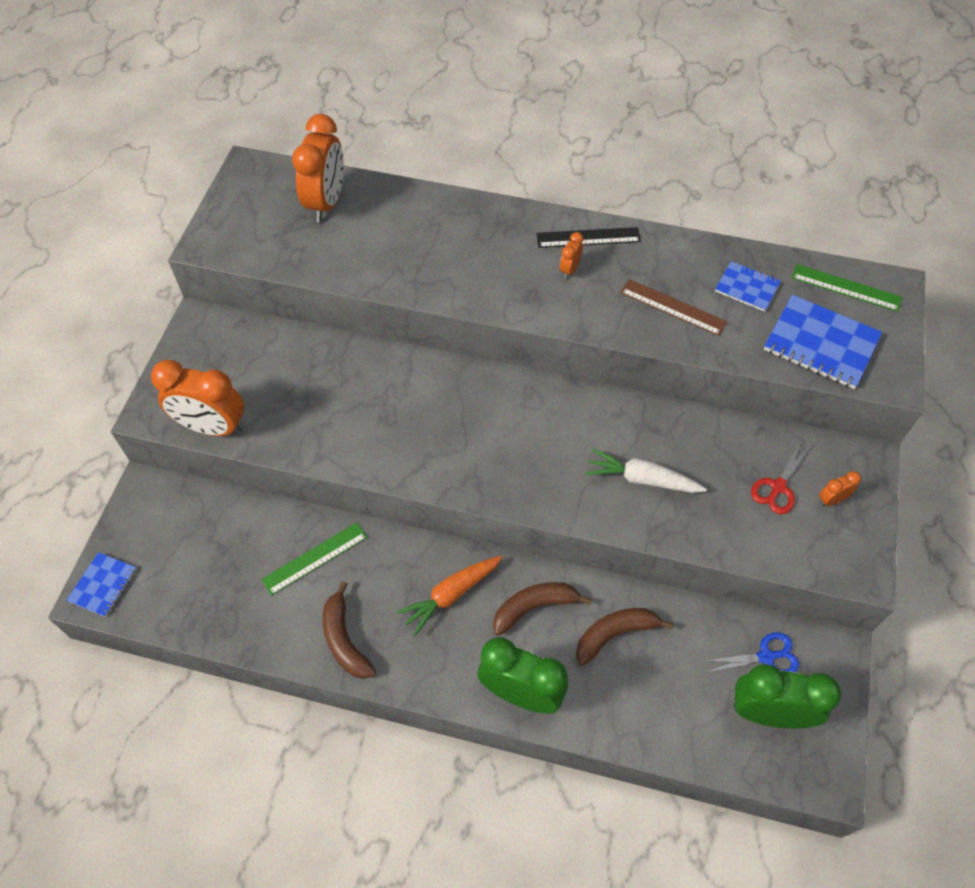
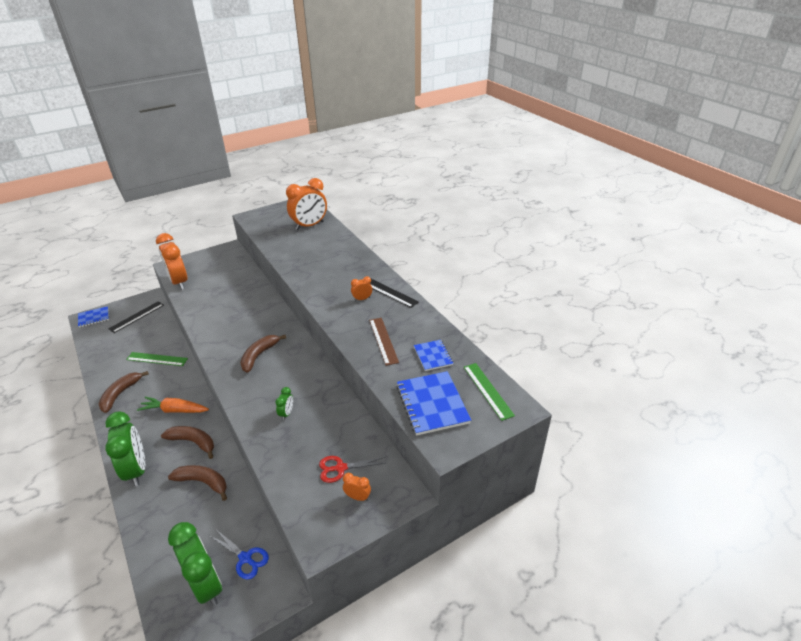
camera: 45 degrees right, 20 degrees down
white carrot [586,448,707,493] -> green clock [275,387,293,420]
none -> black ruler [108,301,164,333]
none -> brown banana [240,335,286,373]

